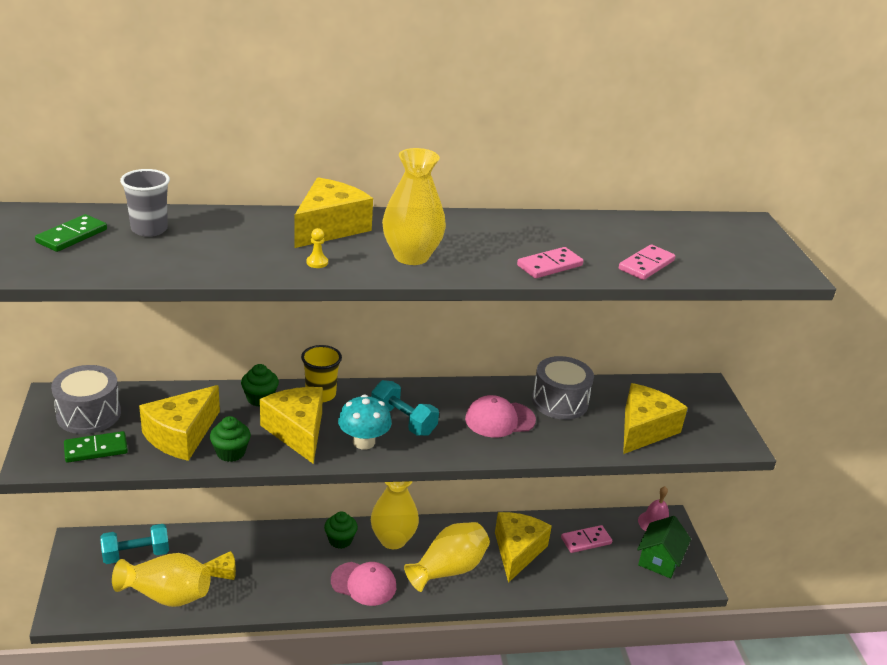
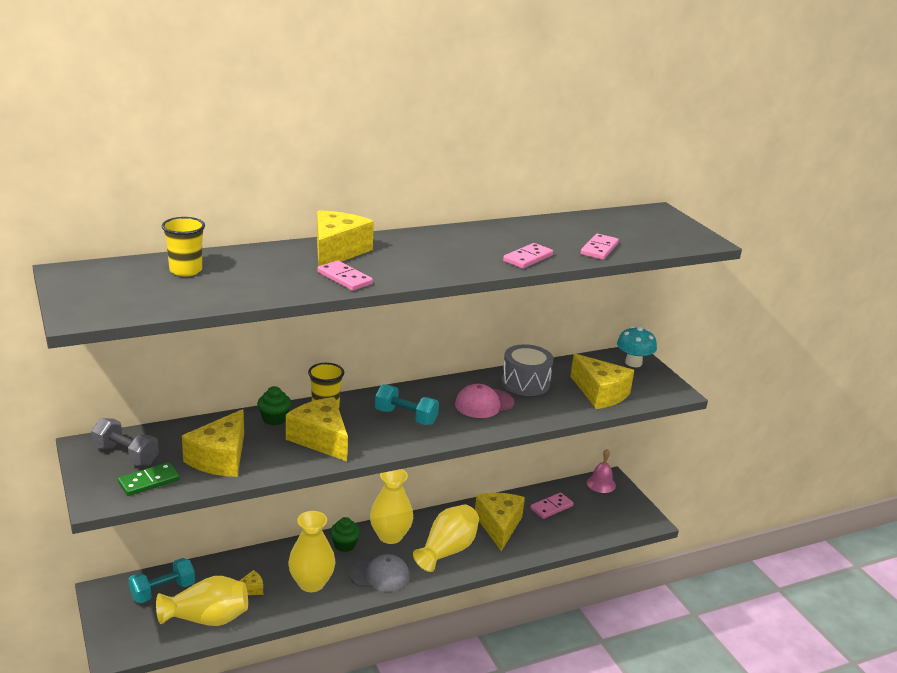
camera: 15 degrees left, 5 degrees down
green domino [35,214,107,252] -> none
grey drum [51,365,121,434] -> grey dumbbell [91,418,159,466]
grey cup [120,169,170,237] -> yellow cup [162,217,205,277]
green cupcake [210,416,251,462] -> none
yellow pawn [307,228,328,268] -> pink domino [317,260,373,291]
pink cap [331,562,396,606] -> grey cap [349,554,410,592]
turquoise mushroom [338,394,392,449] -> turquoise mushroom moved to [617,326,657,367]
yellow vase [382,148,446,265] -> yellow vase moved to [288,511,335,592]
yellow cheese [623,383,688,454] -> yellow cheese turned 120 degrees clockwise [570,354,634,409]
green house [637,516,691,578] -> none

